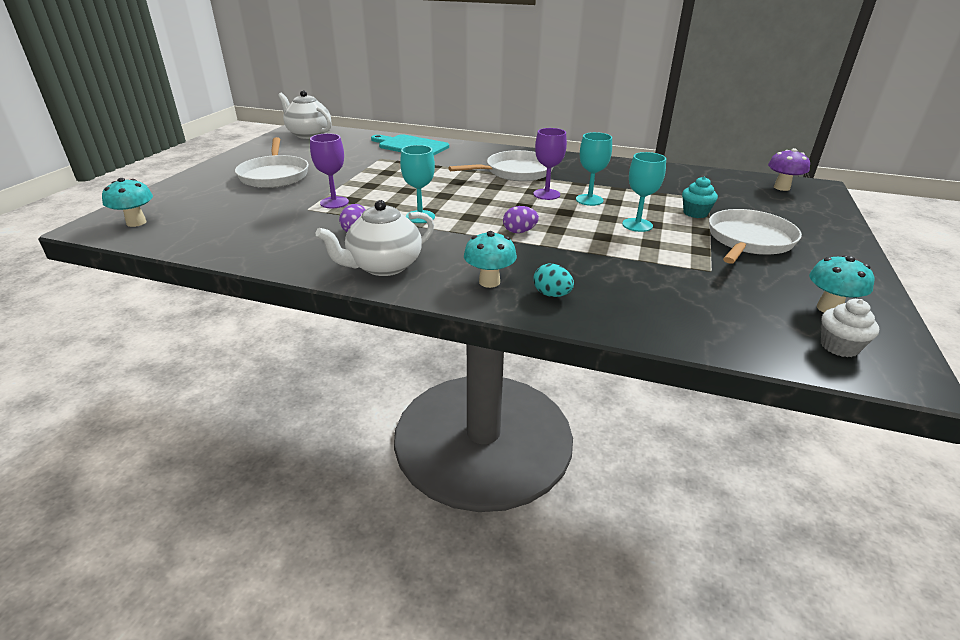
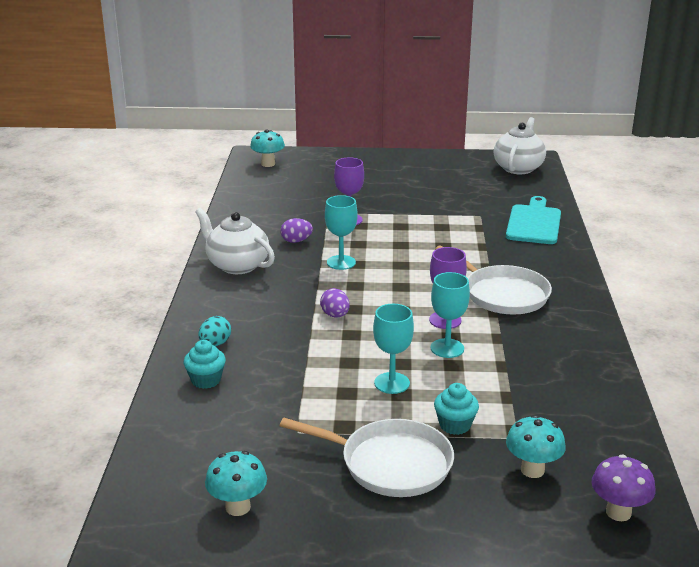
camera: 75 degrees right, 5 degrees down
white pan [235,137,309,188] -> none
turquoise mushroom [464,231,517,288] -> turquoise mushroom moved to [506,415,566,478]
white cupcake [821,299,879,357] -> none
none -> turquoise cupcake [184,340,226,389]

